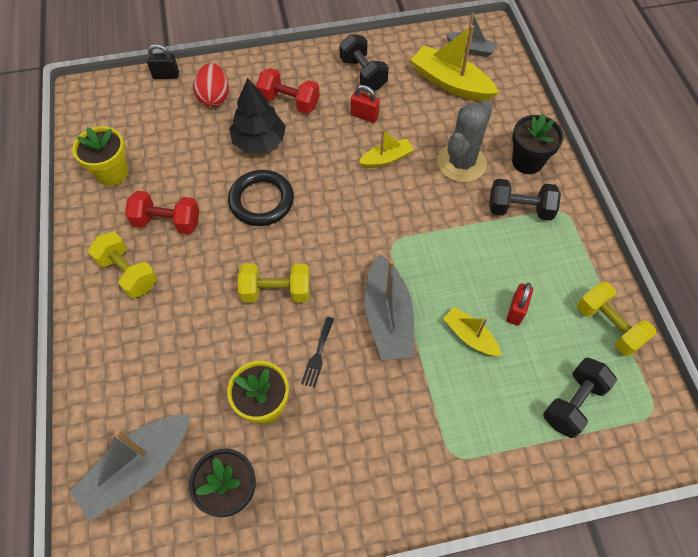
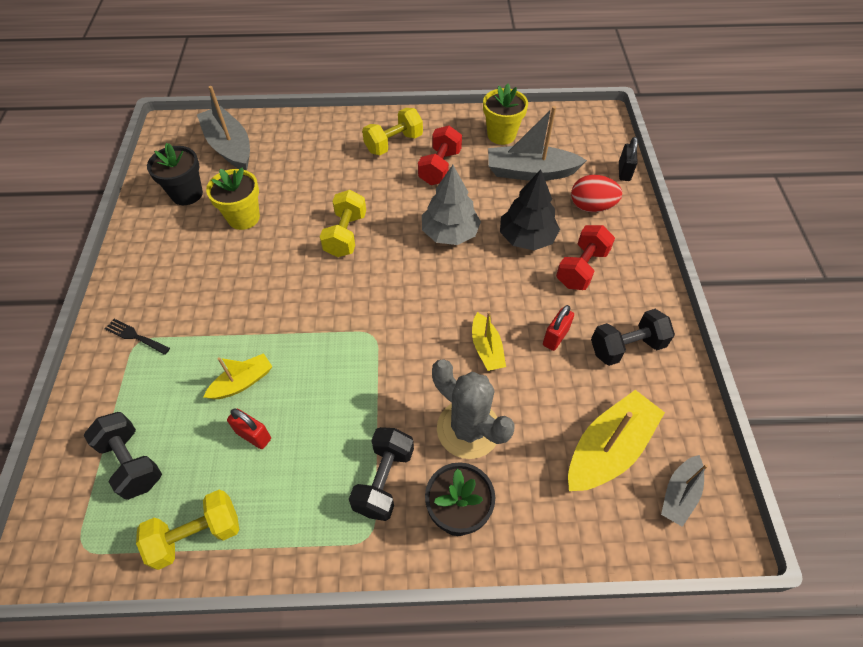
camera: 100 degrees right, 5 degrees down
black ring [228,170,294,226] -> grey tree [422,165,481,245]
black fork [301,317,334,388] -> black fork moved to [105,319,170,355]
grey boat [365,254,414,361] -> grey boat moved to [488,106,587,181]

